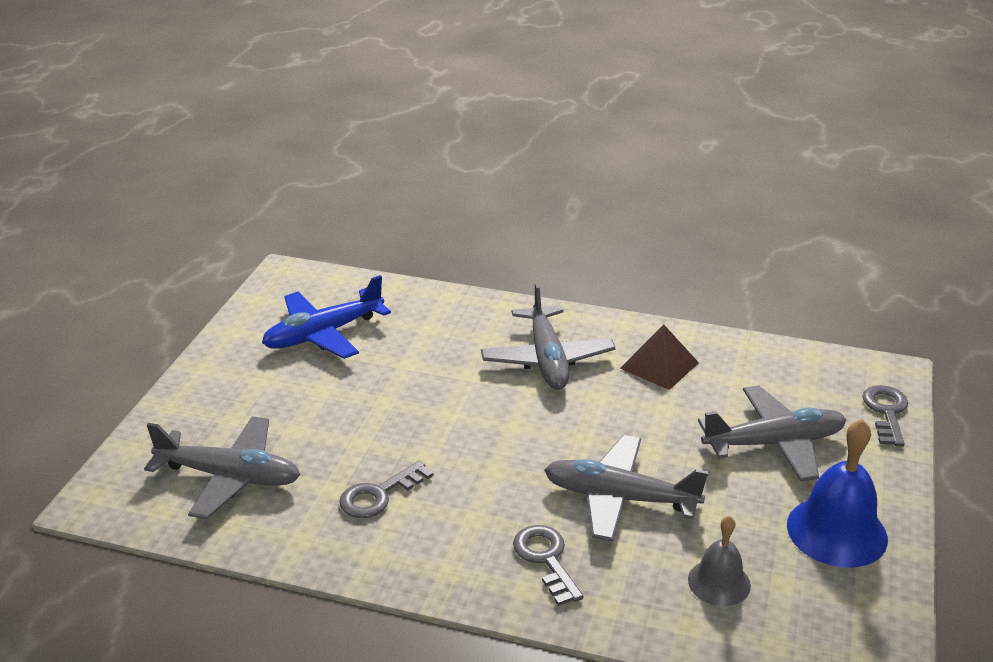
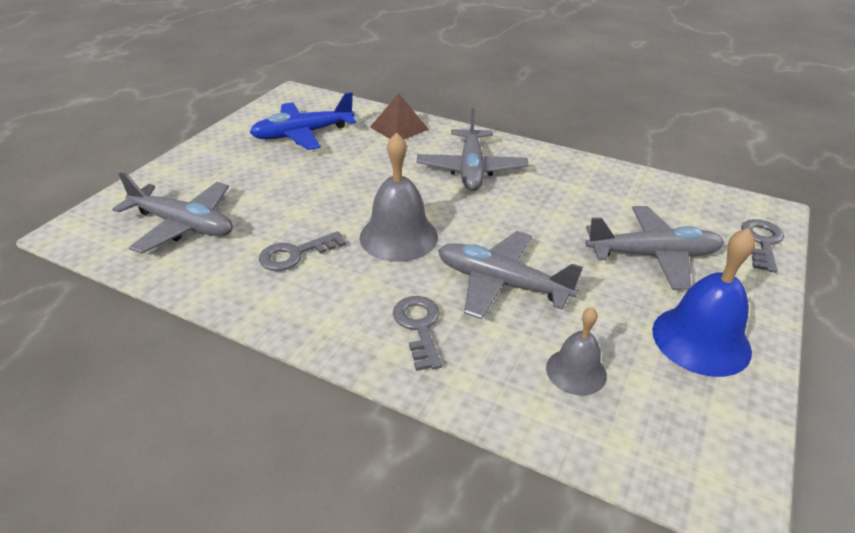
camera: 10 degrees right, 5 degrees up
brown pyramid [620,324,699,390] -> brown pyramid moved to [370,93,429,139]
none -> grey bell [359,132,438,262]

